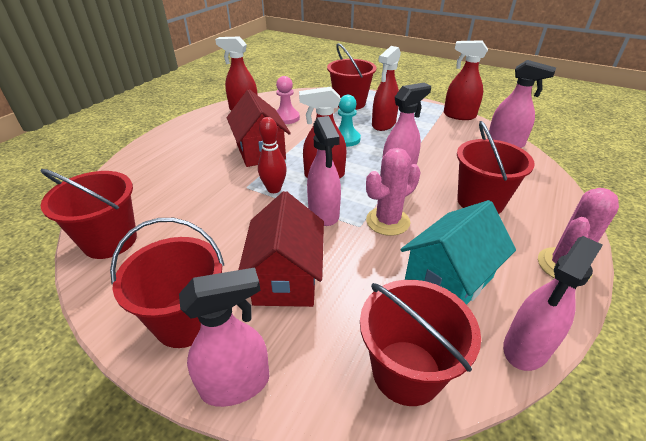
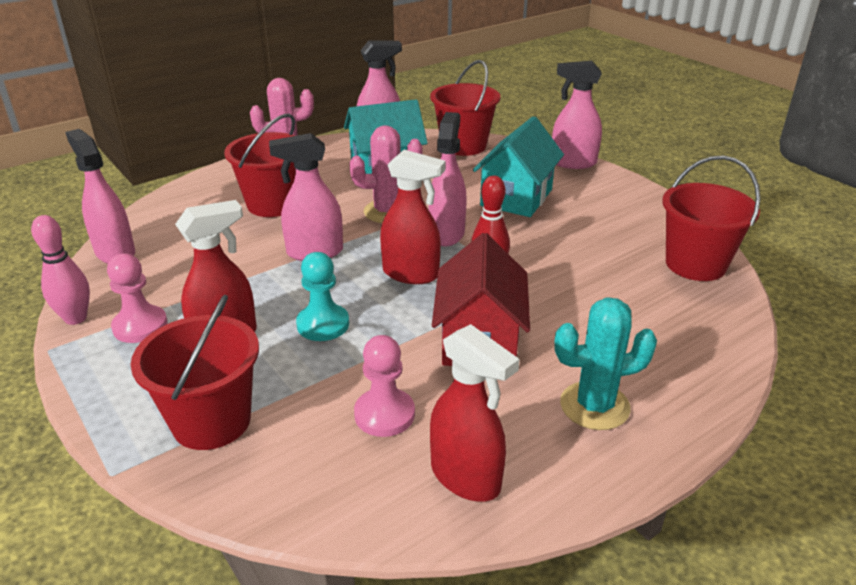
camera: 155 degrees left, 5 degrees down
red bucket [110,218,224,348] -> none
red house [238,191,324,307] -> turquoise house [473,116,564,217]
red spray bottle [444,40,488,120] -> pink bowling pin [31,215,90,325]
none -> pink pawn [107,253,168,343]
none -> turquoise cactus [554,297,657,430]

